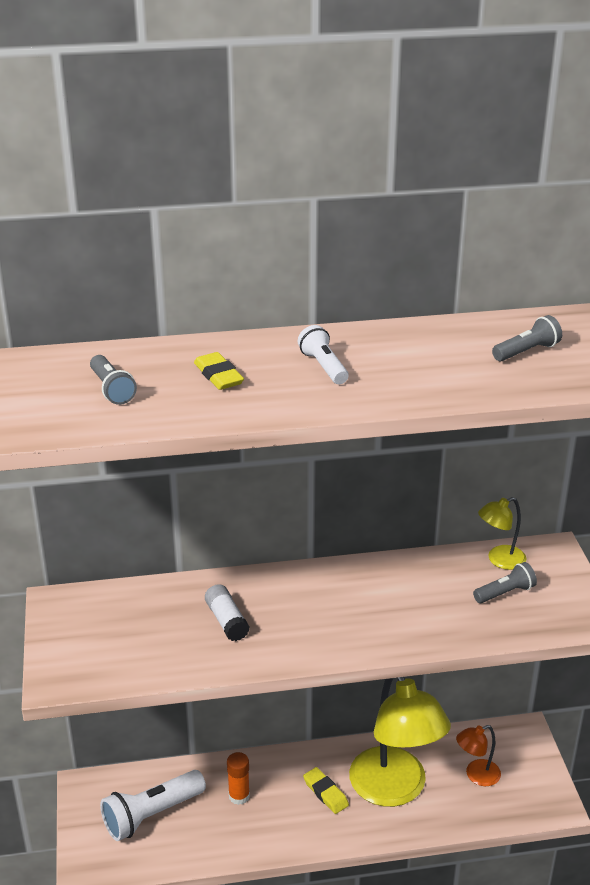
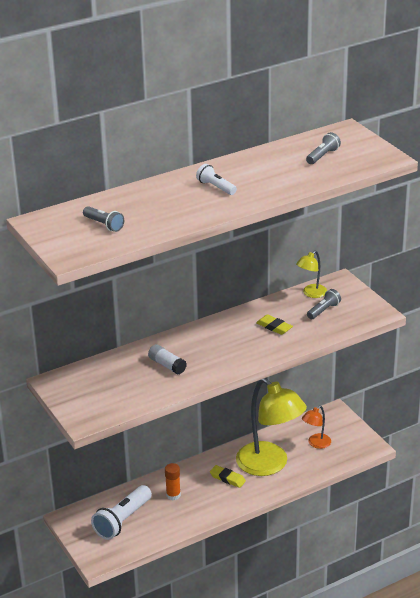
camera: 20 degrees left, 0 degrees up
yellow eraser [194,352,244,390] -> yellow eraser moved to [256,314,293,335]

